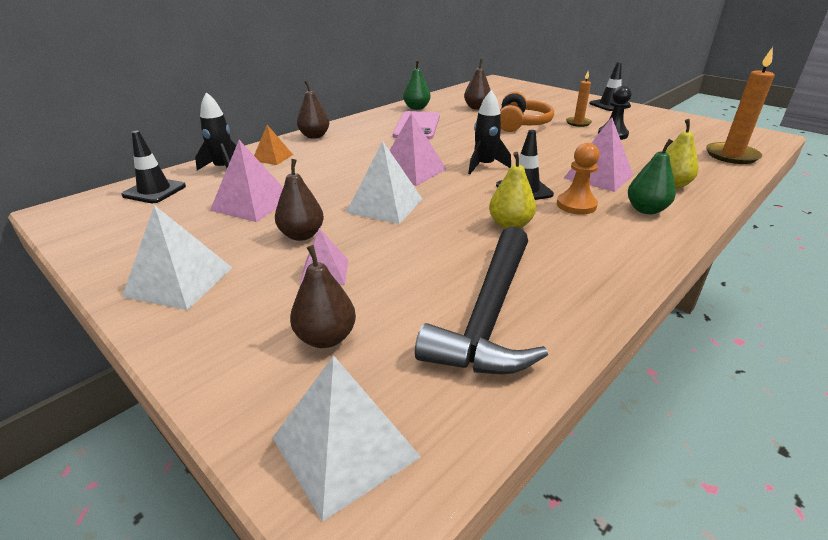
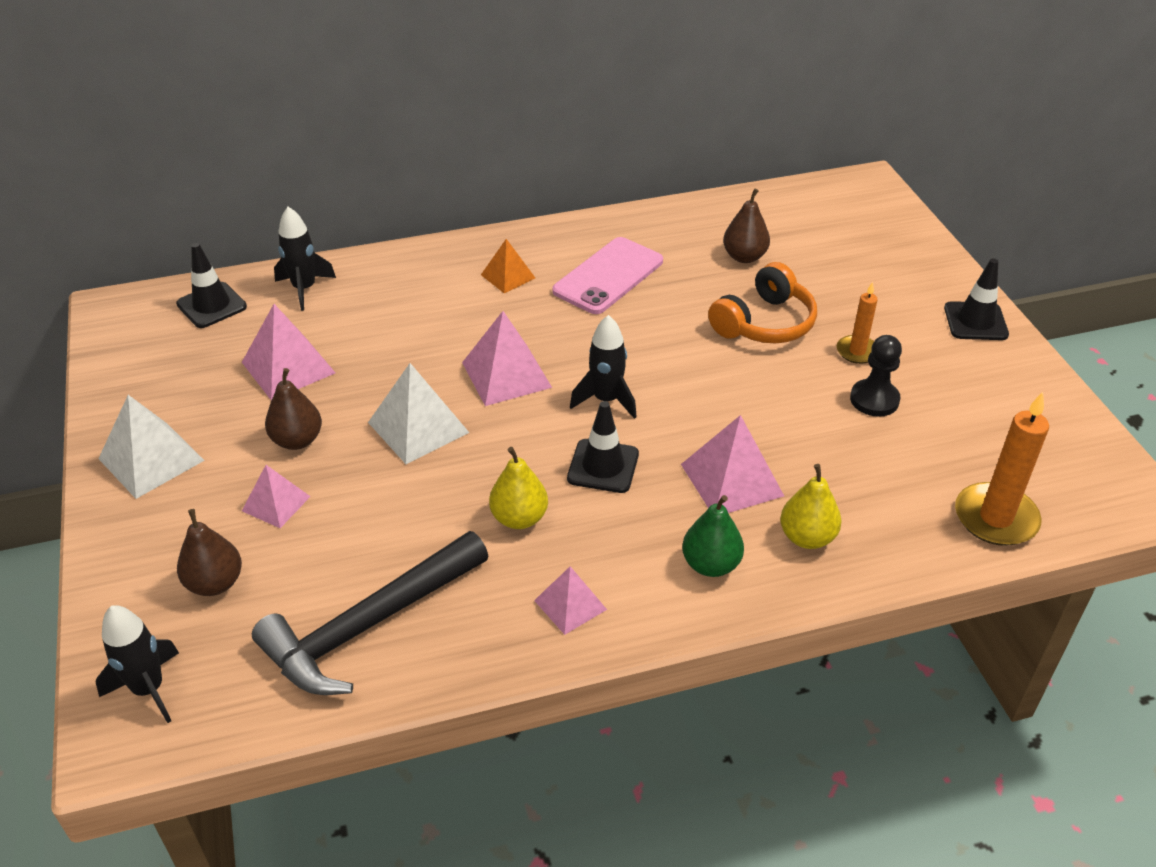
camera: 30 degrees right, 10 degrees up
orange pyramid [254,125,293,165] -> orange pyramid moved to [481,239,535,293]
white pyramid [272,355,421,522] -> black rocket [96,605,179,723]
brown pear [297,81,329,139] -> none
green pear [403,60,431,110] -> none
orange pawn [557,143,600,215] -> none
none -> pink pyramid [534,566,607,635]

